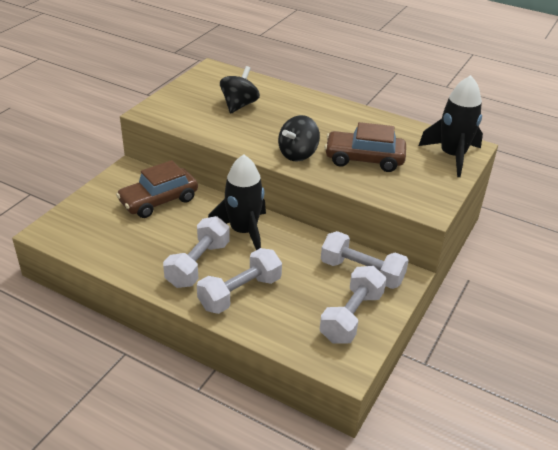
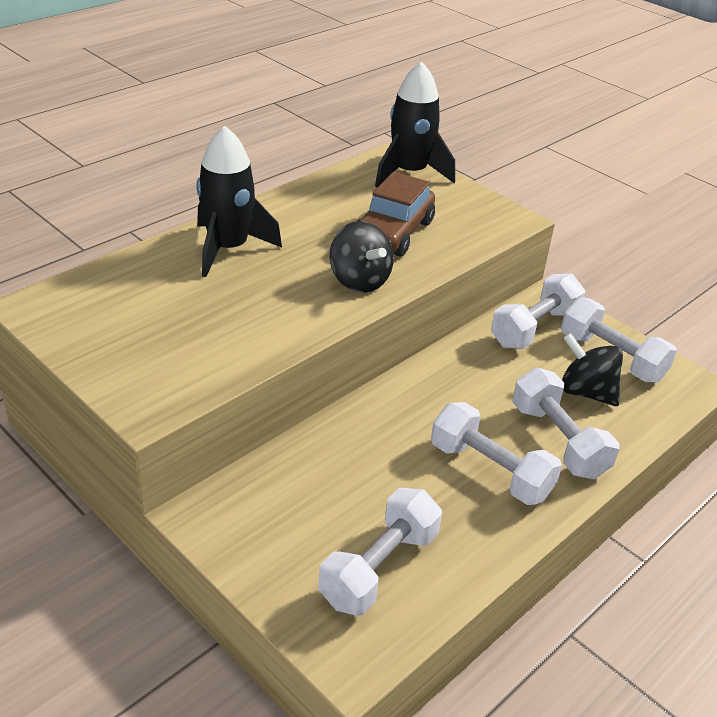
camera: 75 degrees left, 0 degrees up
brown car [116,160,198,218] -> none
black rocket [208,155,266,250] -> black rocket moved to [196,126,282,277]
black spinning top [220,66,260,114] -> black spinning top moved to [562,333,623,406]
none -> white dumbbell [318,488,442,616]

